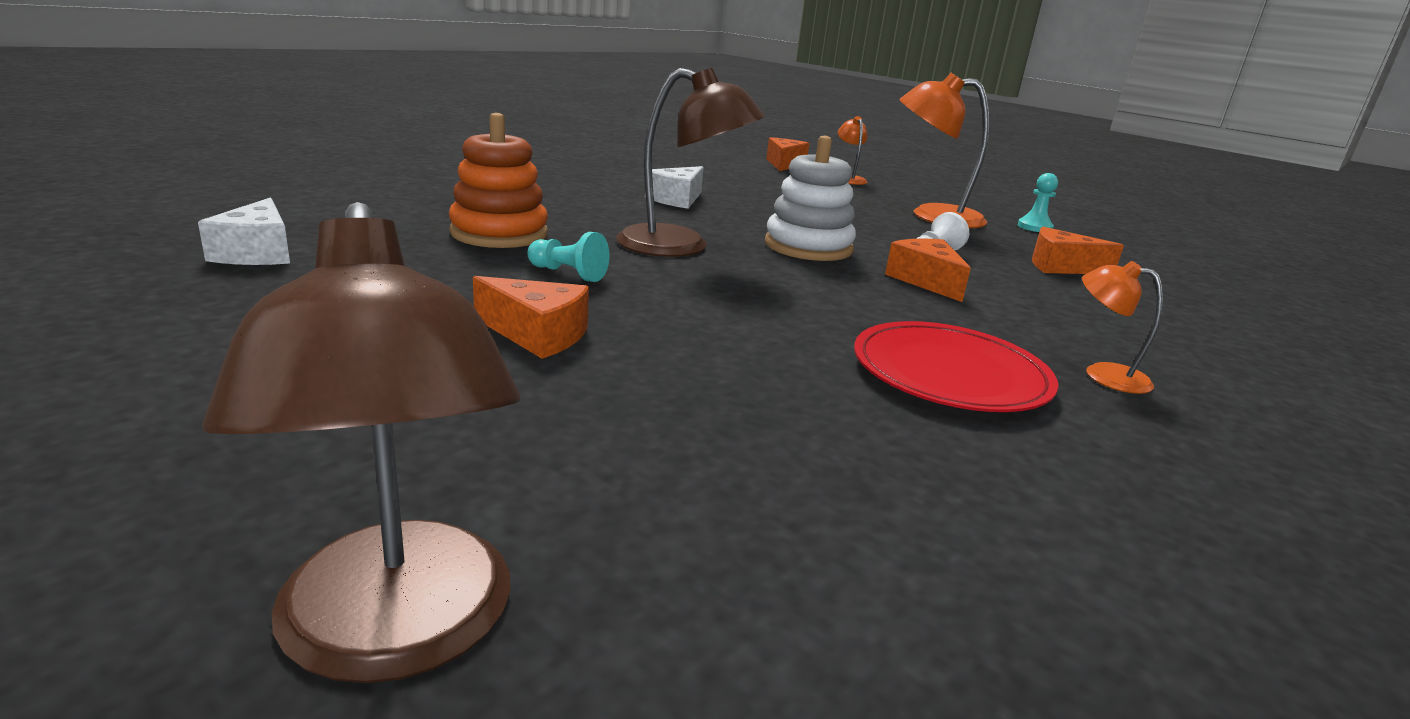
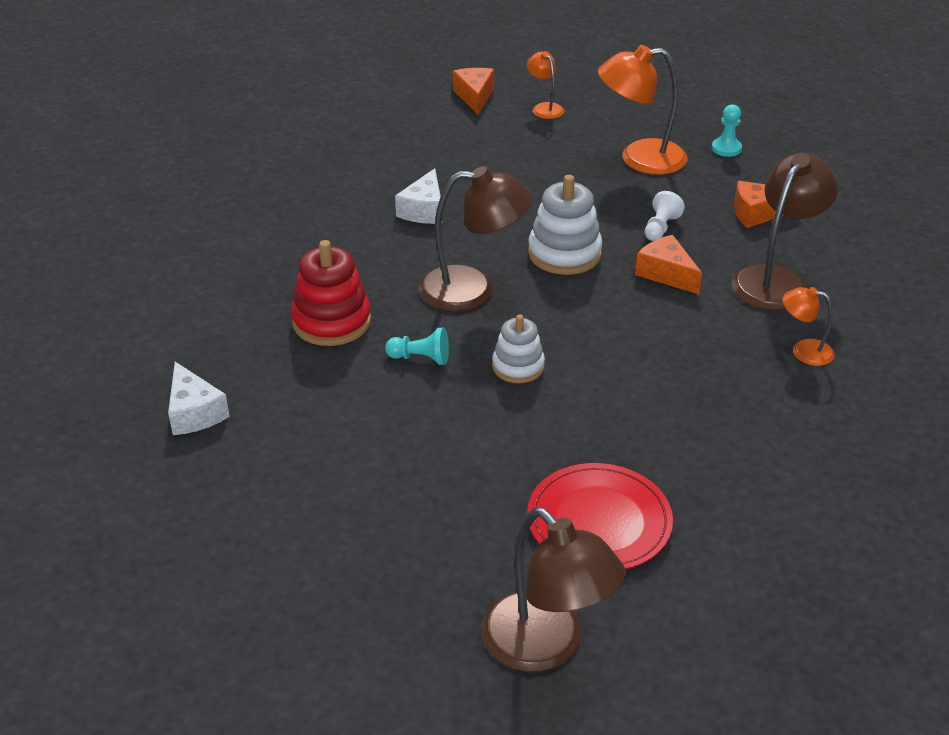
camera: 15 degrees left, 15 degrees up
orange stacking toy [449,113,548,248] -> red stacking toy [291,240,371,346]
orange cheese [473,276,589,359] -> none
red plate [854,321,1058,412] -> red plate moved to [527,463,673,570]
none -> white stacking toy [492,314,545,383]
none -> brown lamp [732,153,839,311]

